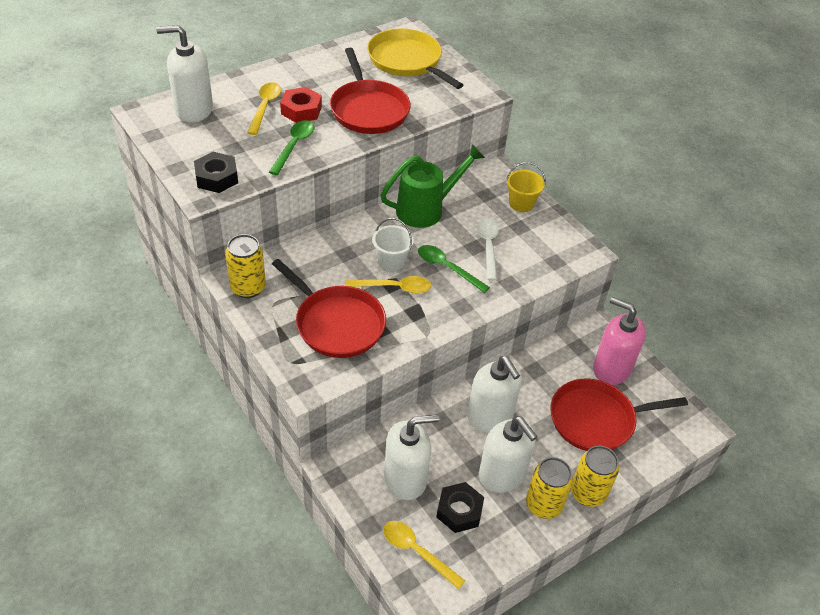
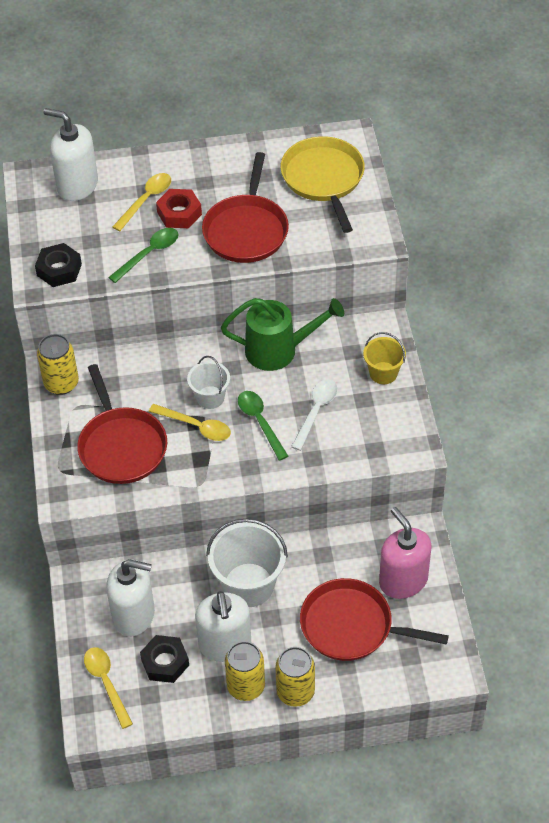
camera: 30 degrees right, 5 degrees up
white soap dispenser [467,356,522,432] -> white bucket [206,519,288,607]

